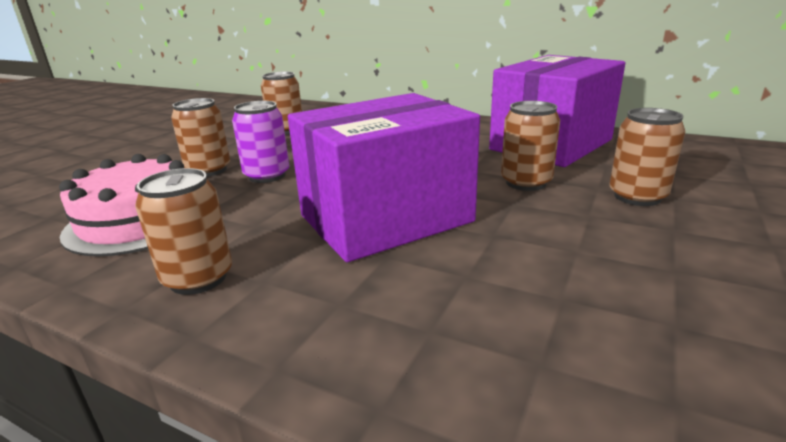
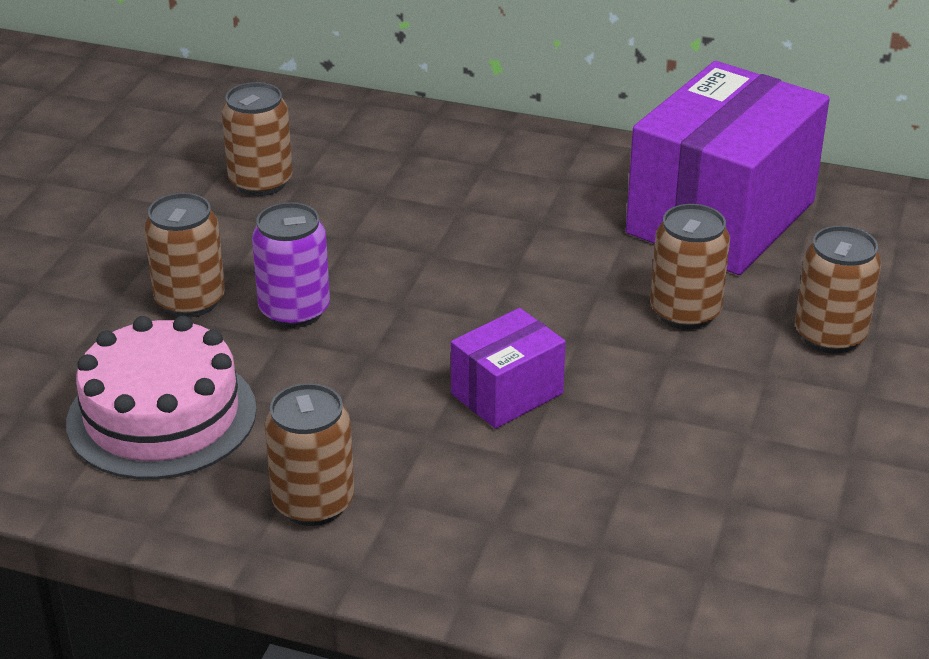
camera: 10 degrees left, 10 degrees up
purple box [288,93,480,262] -> purple box [451,308,566,429], size x0.48

